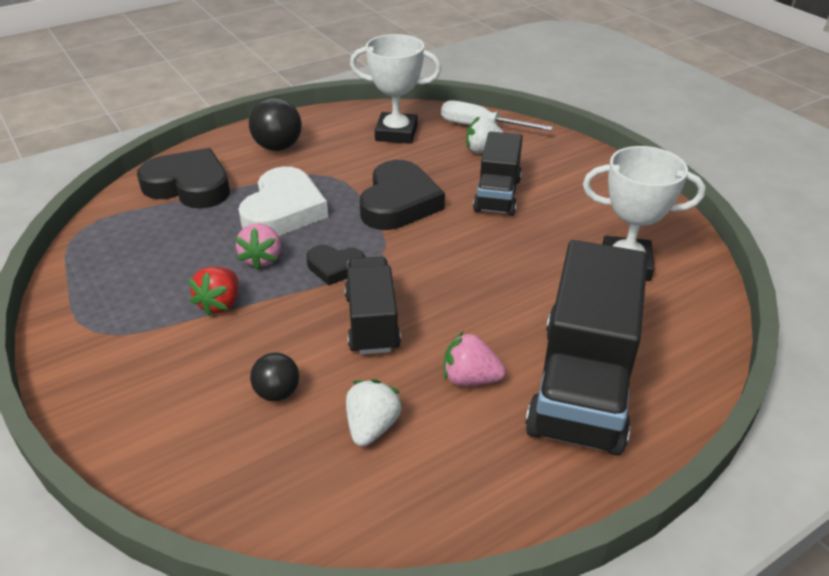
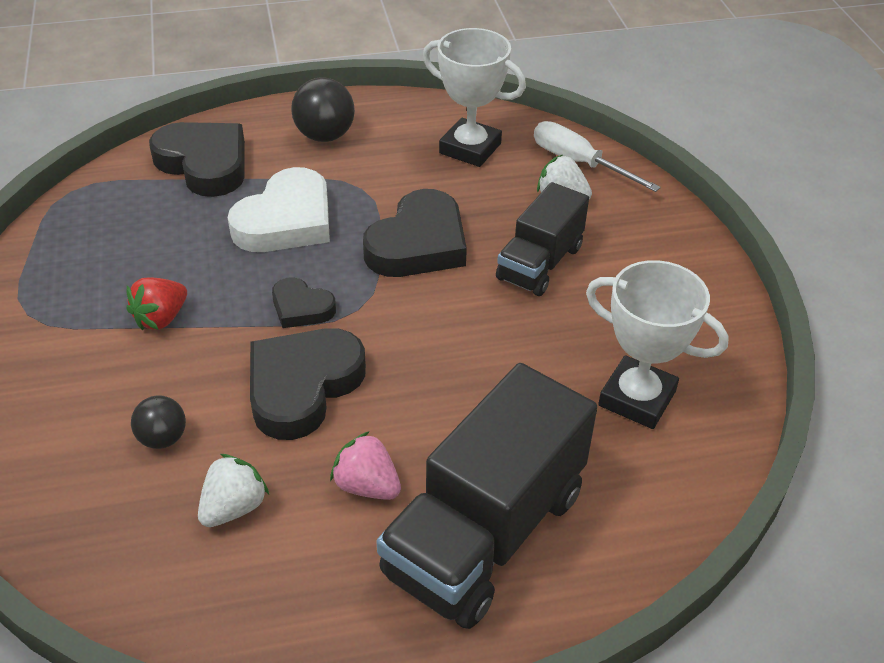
camera: 20 degrees right, 5 degrees up
pink strawberry [235,223,281,270] -> none
black truck [344,257,401,355] -> black heart [250,328,366,440]

